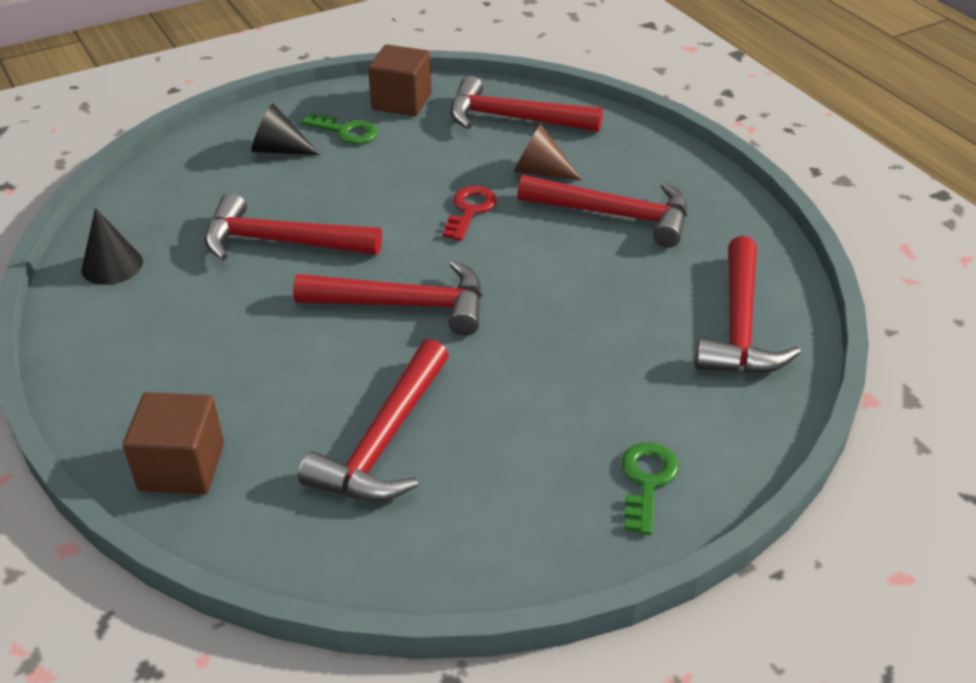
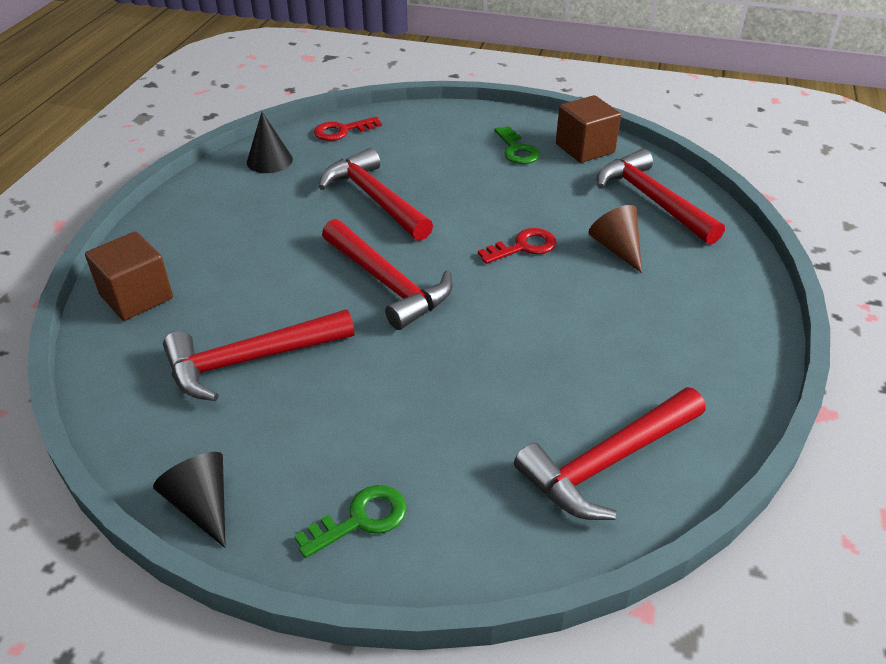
camera: 45 degrees right, 0 degrees up
black cone [251,103,320,155] -> black cone moved to [153,452,226,548]
red hammer [517,175,687,248] -> none
none -> red key [314,117,382,141]

